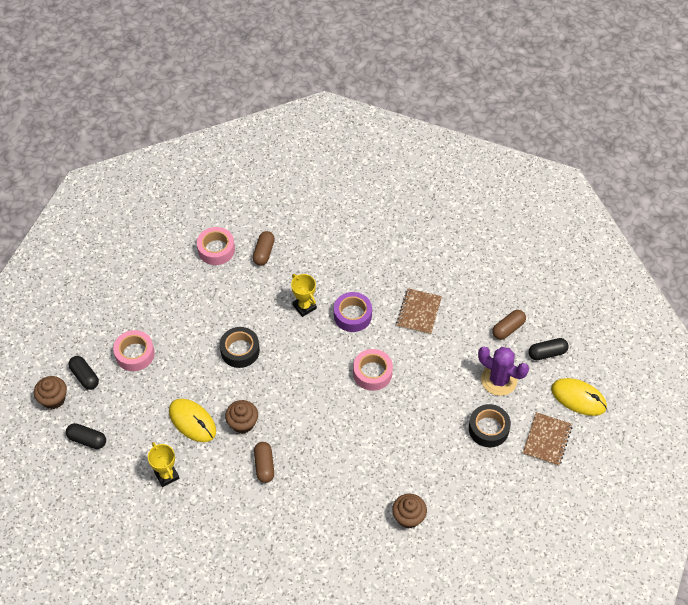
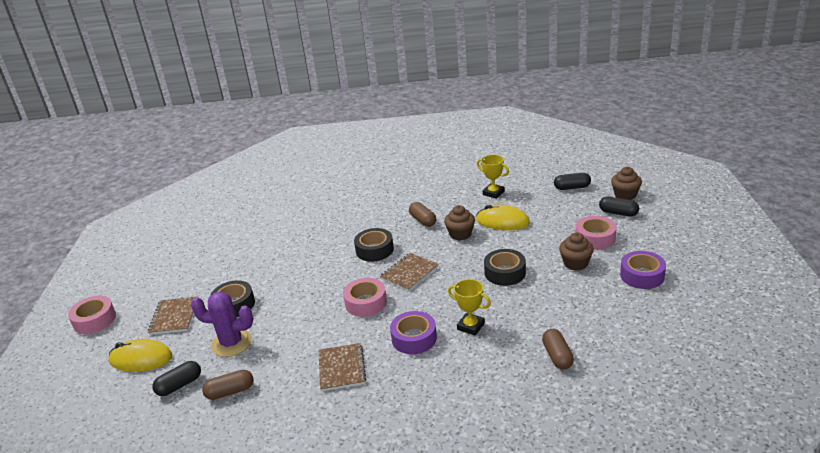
camera: 160 degrees right, 25 degrees down
pink tape [197,227,235,265] -> pink tape moved to [68,296,116,334]
brown cupcake [392,494,427,528] -> brown cupcake moved to [559,232,594,270]
brown capsule [492,310,526,340] -> brown capsule turned 45 degrees clockwise [202,370,253,400]
none -> black tape [354,228,394,262]
none -> brown notebook [379,253,439,291]
none -> purple tape [620,251,666,289]

